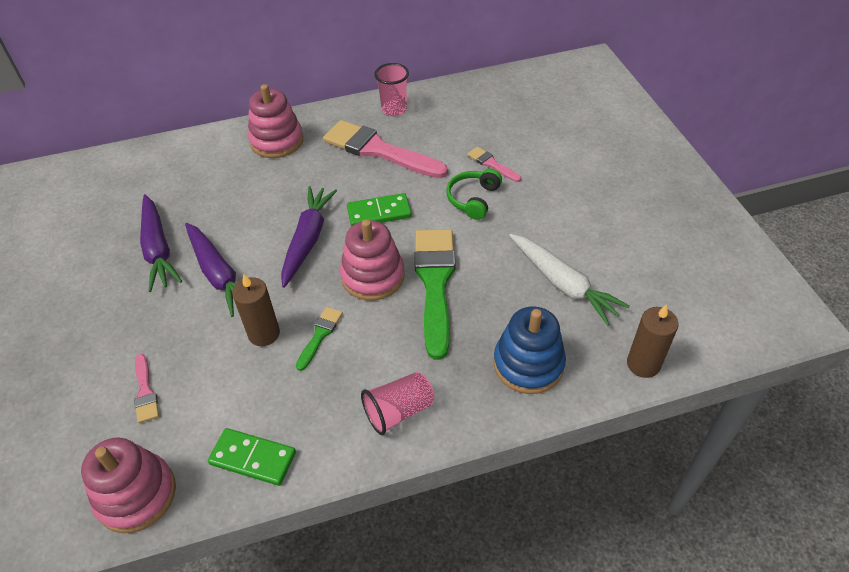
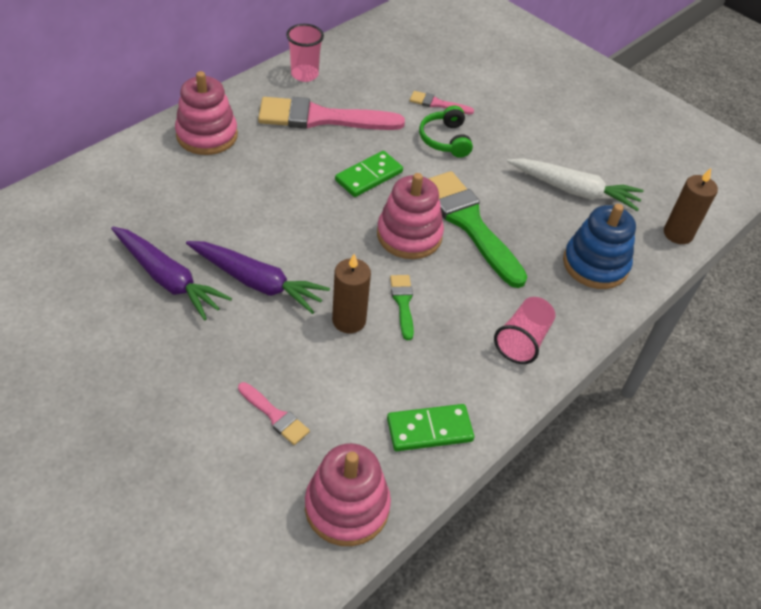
camera: 35 degrees left, 0 degrees up
purple carrot [281,186,337,288] -> none

